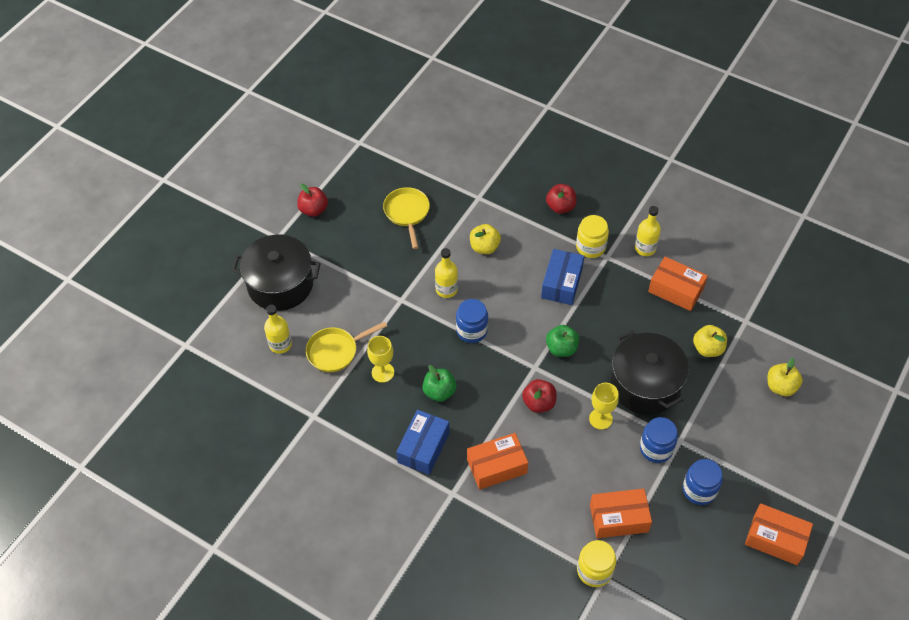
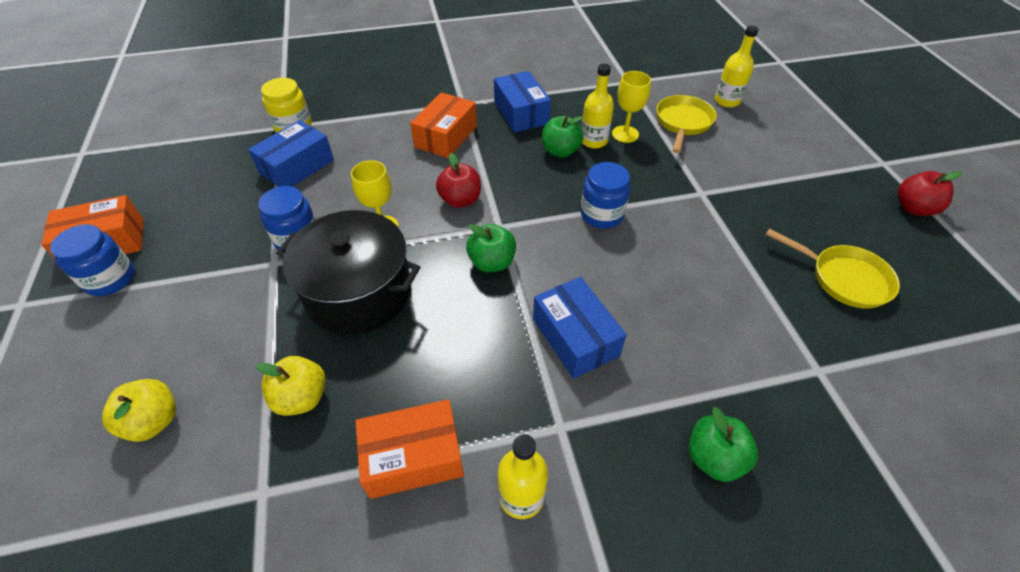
camera: 135 degrees right, 5 degrees down
black pot [232,235,321,311] -> none
yellow bottle [435,248,458,298] -> yellow bottle moved to [581,64,614,149]
yellow apple [470,224,501,254] -> none
red apple [546,184,577,214] -> green apple [689,407,758,482]
yellow jar [576,215,609,258] -> none
orange box [590,488,652,538] -> blue box [248,120,334,187]
blue jar [683,459,723,505] -> blue jar moved to [50,224,135,296]

